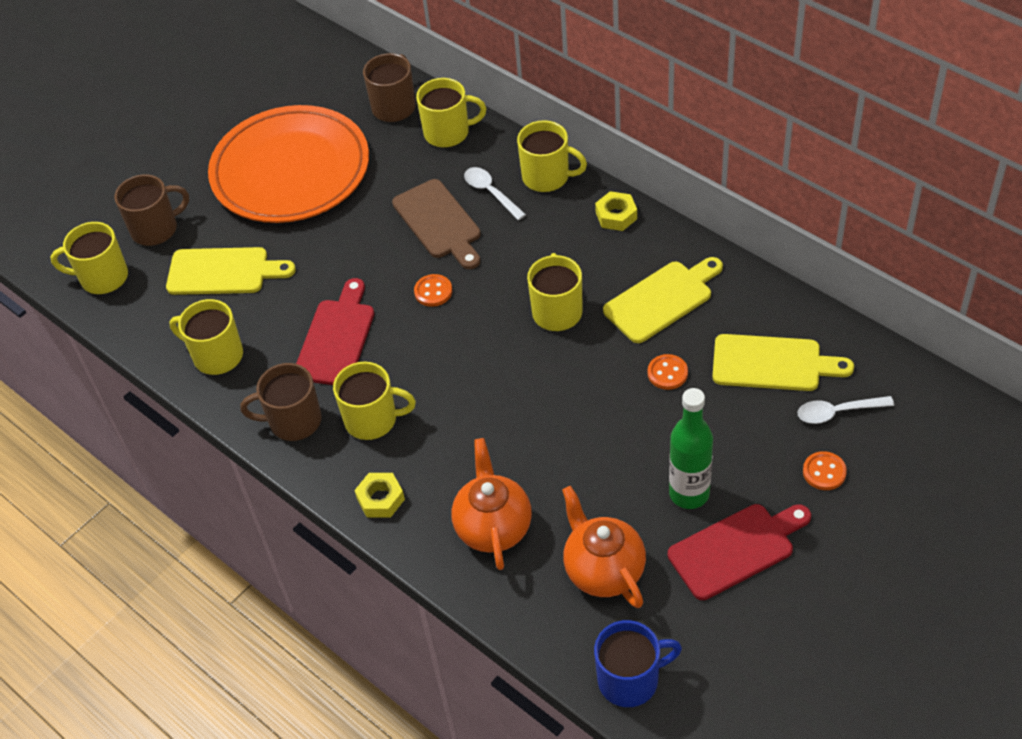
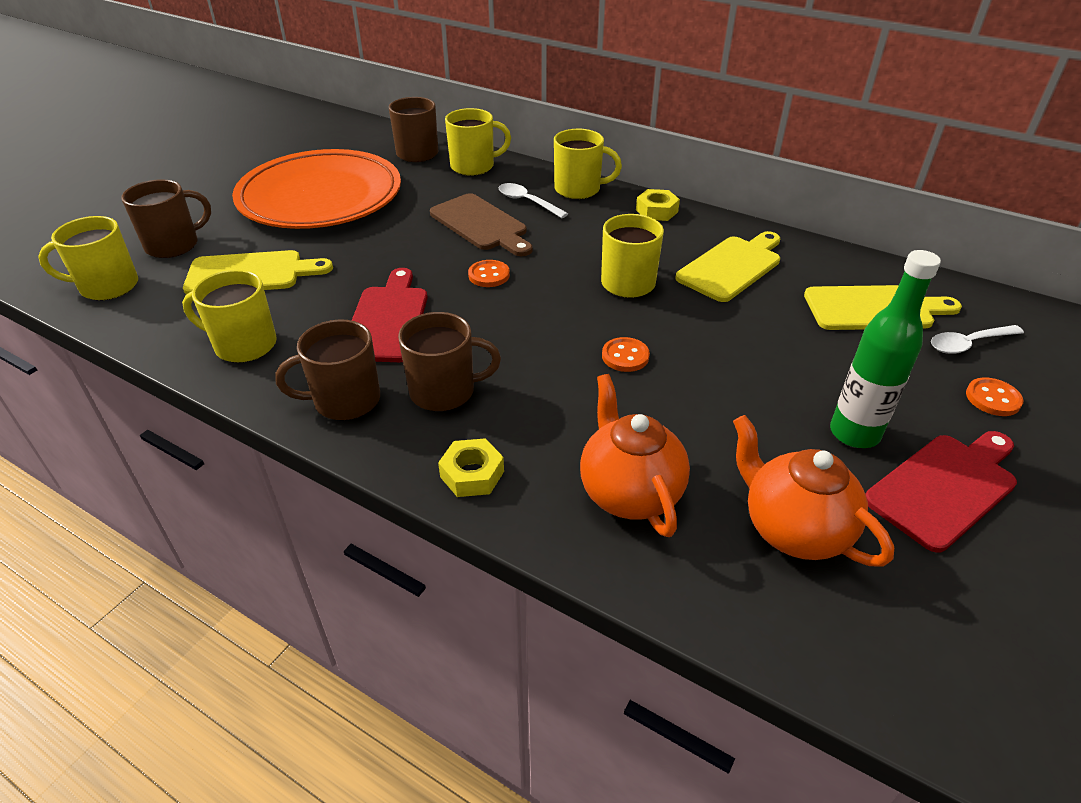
camera: 15 degrees left, 10 degrees down
yellow mug [333,362,416,440] -> brown mug [398,312,501,411]
blue mug [594,620,682,707] -> none
orange button [648,354,688,390] -> orange button moved to [602,337,650,372]

